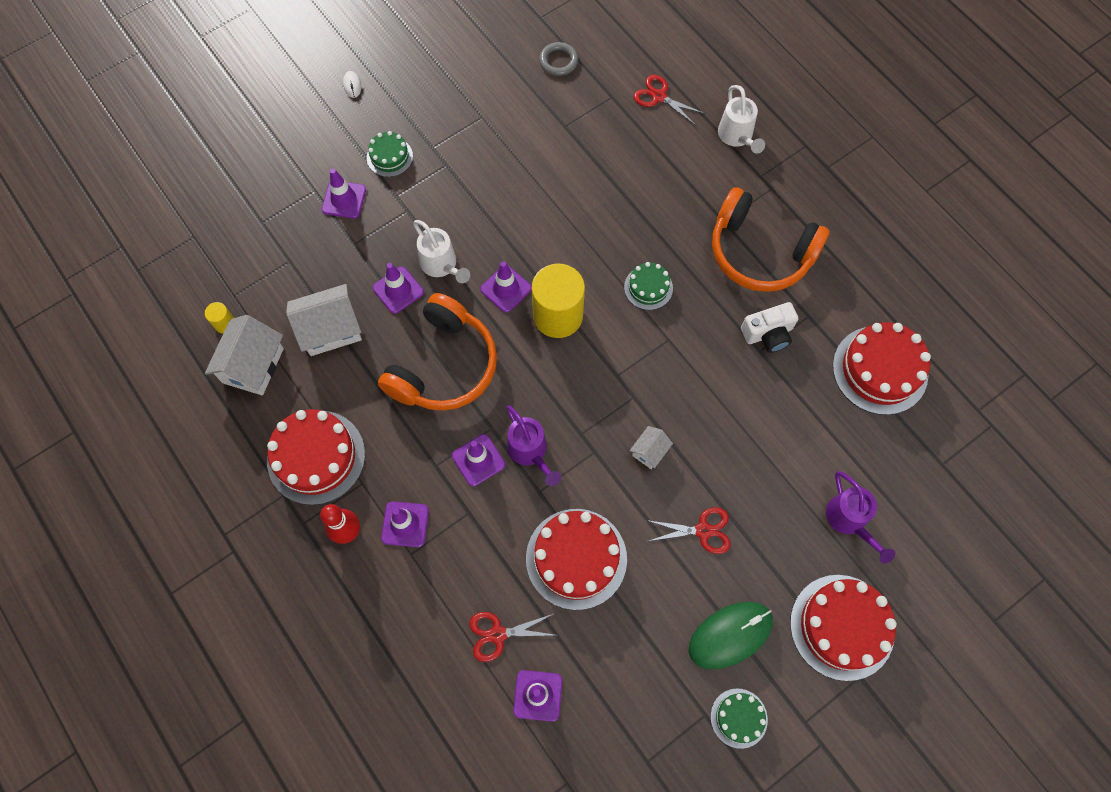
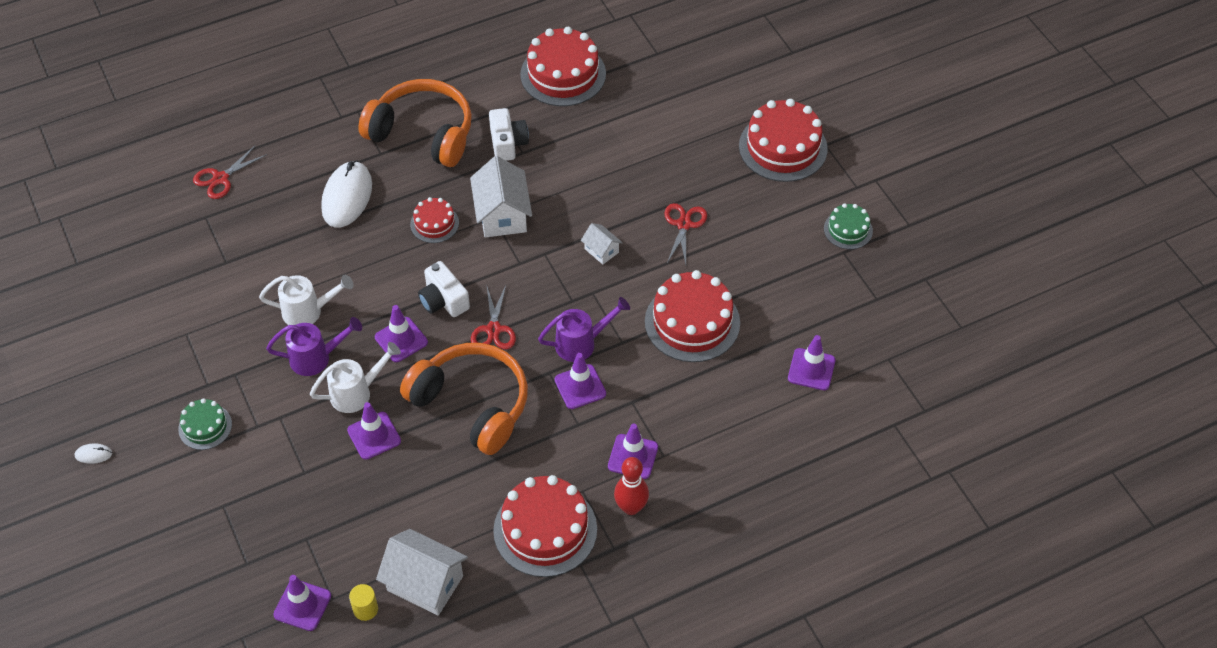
camera: 80 degrees left, 15 degrees down
white house [286,284,362,356] -> white house moved to [470,156,532,238]
purple traffic cone [322,168,366,218] -> purple traffic cone moved to [273,575,331,631]
red scissors [469,612,554,662] -> red scissors moved to [471,285,516,349]
yellow cylinder [532,263,585,338] -> white camera [418,261,470,317]
grey ring [539,42,578,76] -> none
green cake [624,262,673,310] -> red cake [410,197,459,243]
green mouse [689,602,773,669] -> none
orange headphones [712,187,830,292] -> orange headphones turned 105 degrees counterclockwise [358,79,472,167]
white watering can [718,85,765,154] -> white watering can moved to [259,275,354,325]
purple watering can [826,471,895,564] -> purple watering can moved to [266,317,362,376]
none -> white mouse [321,160,372,227]

